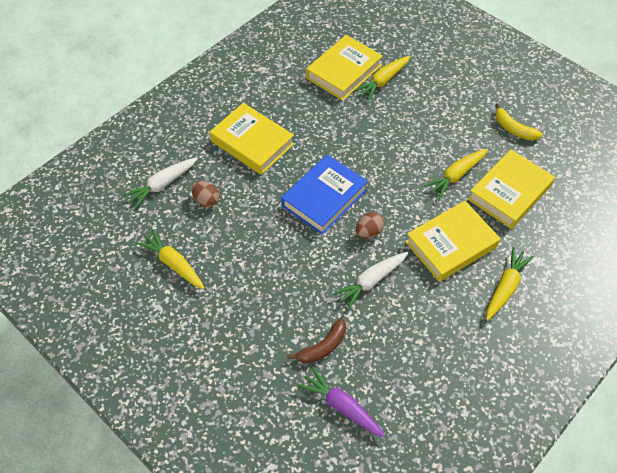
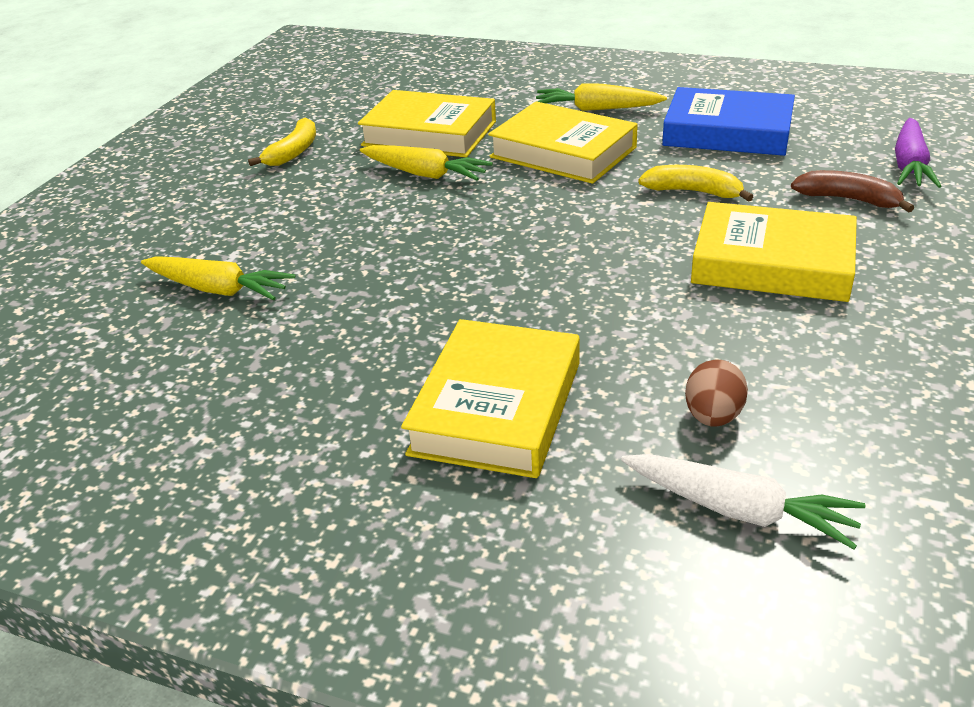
camera: 110 degrees left, 20 degrees down
yellow carrot [136,229,204,289] -> none
blue book [281,154,368,235] -> blue book moved to [662,87,795,156]
yellow book [306,35,383,101] -> yellow book moved to [691,202,857,302]
white carrot [333,252,408,310] -> yellow banana [638,165,754,202]
brown egg [356,212,384,239] -> none

